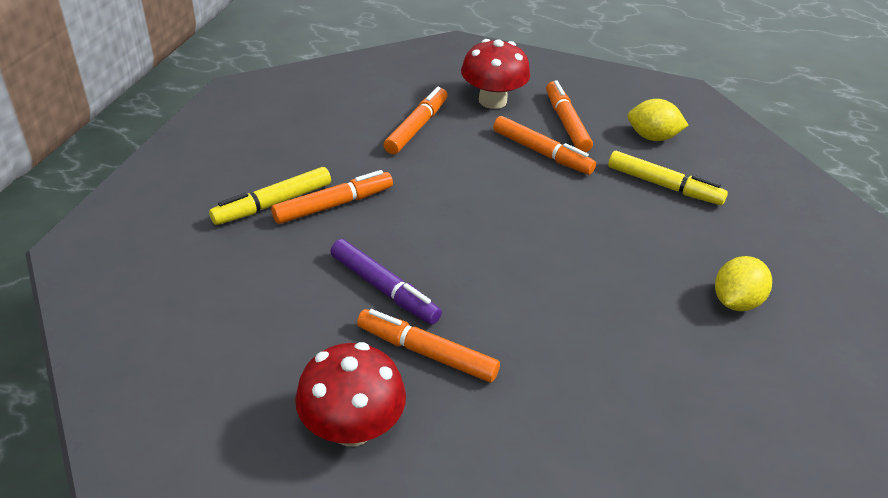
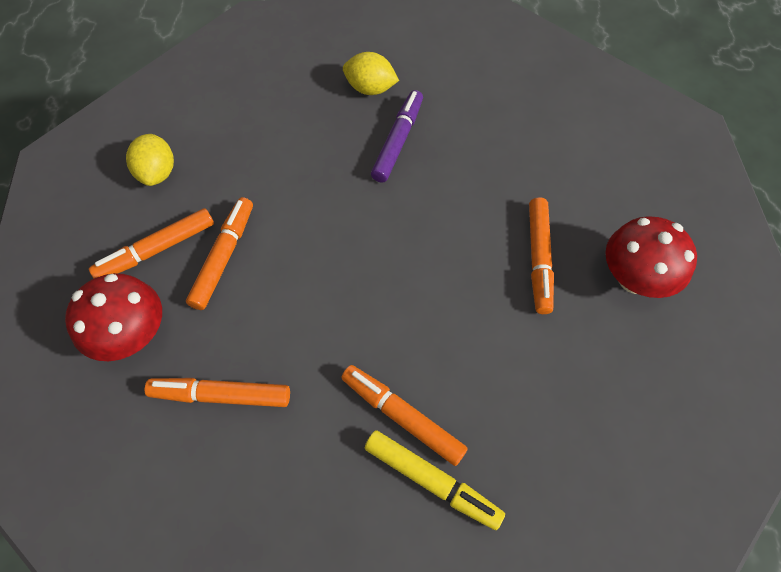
camera: 110 degrees left, 20 degrees up
purple marker [330,239,442,325] -> purple marker moved to [371,90,423,183]
yellow marker [608,151,728,205] -> none

